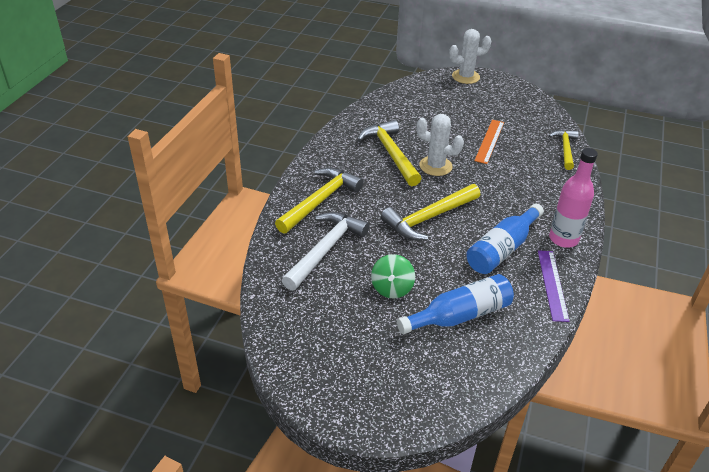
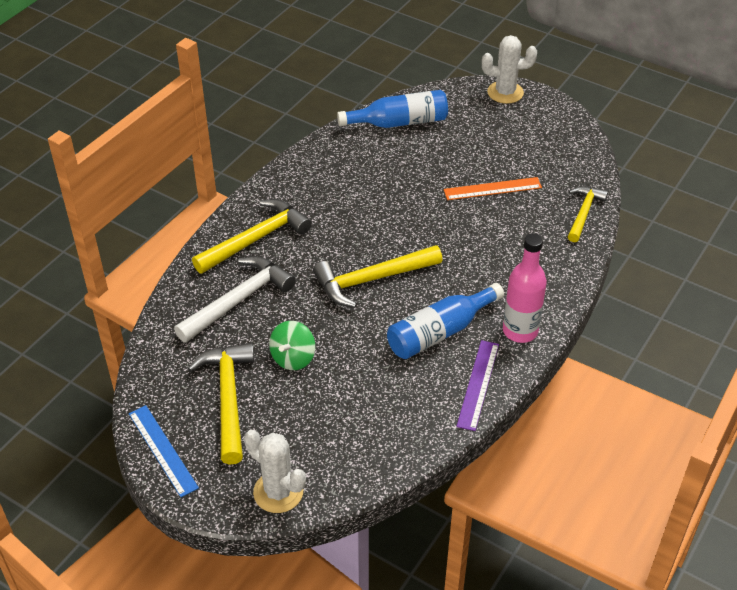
camera: 15 degrees right, 5 degrees up
yellow hammer [357,120,422,186] -> yellow hammer moved to [188,343,255,465]
blue bottle [397,274,514,334] -> blue bottle moved to [337,90,448,128]
white cactus [416,114,464,176] -> white cactus moved to [244,430,306,513]
orange ruler [474,120,504,164] -> orange ruler turned 45 degrees clockwise [444,177,542,200]
none -> blue ruler [129,405,199,497]

